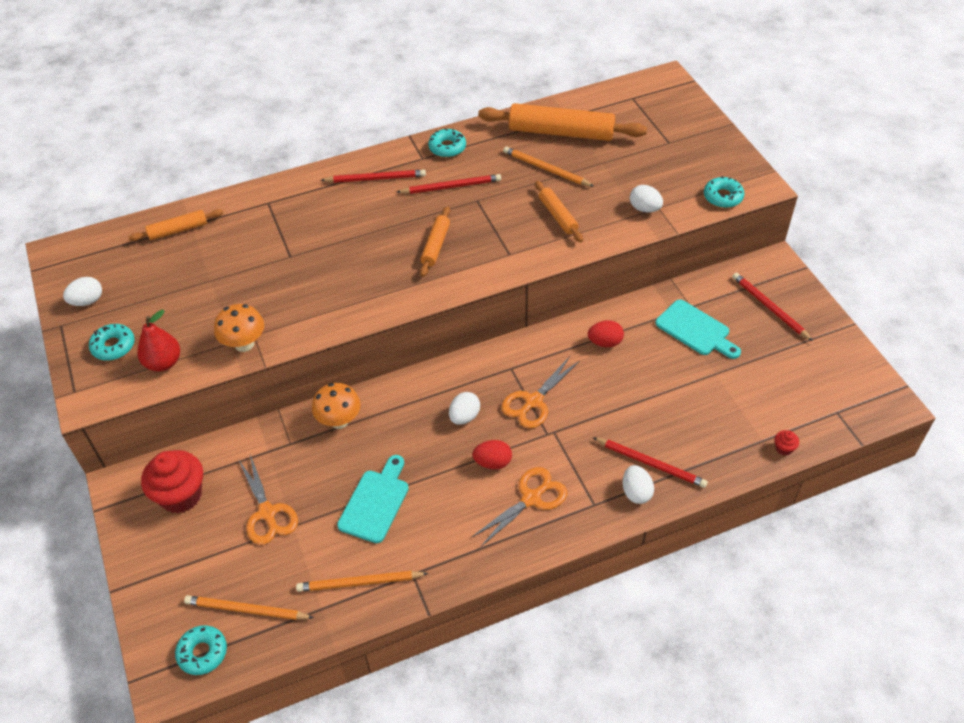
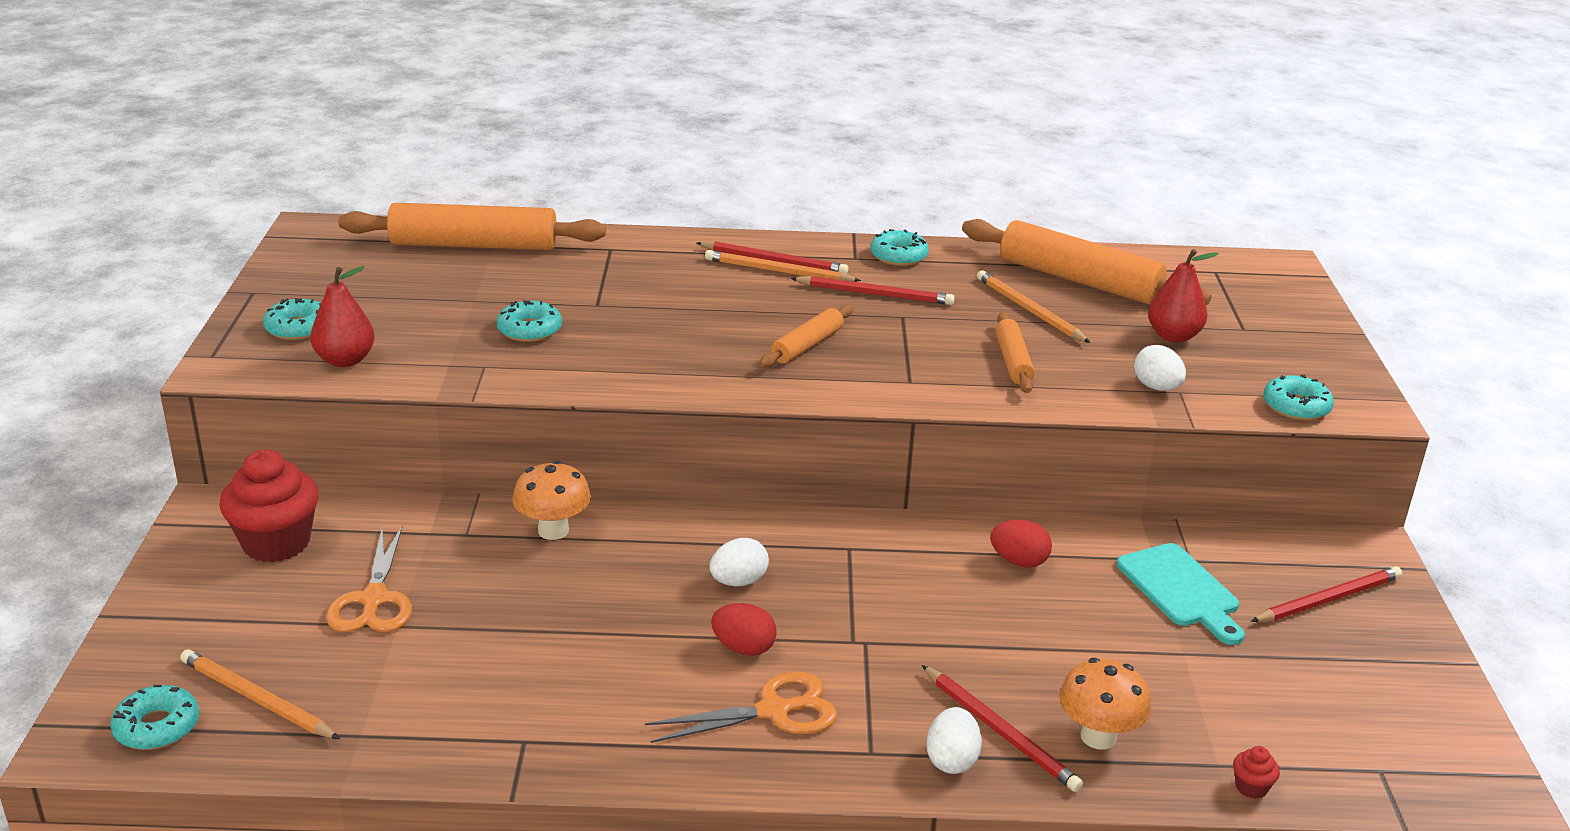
camera: 20 degrees right, 20 degrees down
white egg [63,277,102,306] -> none
orange rolling pin [128,209,223,241] -> orange rolling pin [338,203,606,250], size x1.91
orange mushroom [214,304,264,352] -> orange mushroom moved to [1059,658,1151,750]
orange pencil [296,571,428,592] -> orange pencil moved to [705,250,861,282]
turquoise cutting board [337,455,409,543] -> none
orange scissors [501,356,580,428] -> none
red pencil [732,273,813,341] -> red pencil turned 75 degrees clockwise [1251,566,1402,622]
none -> turquoise donut [497,300,562,342]
none -> red pear [1148,249,1219,343]

